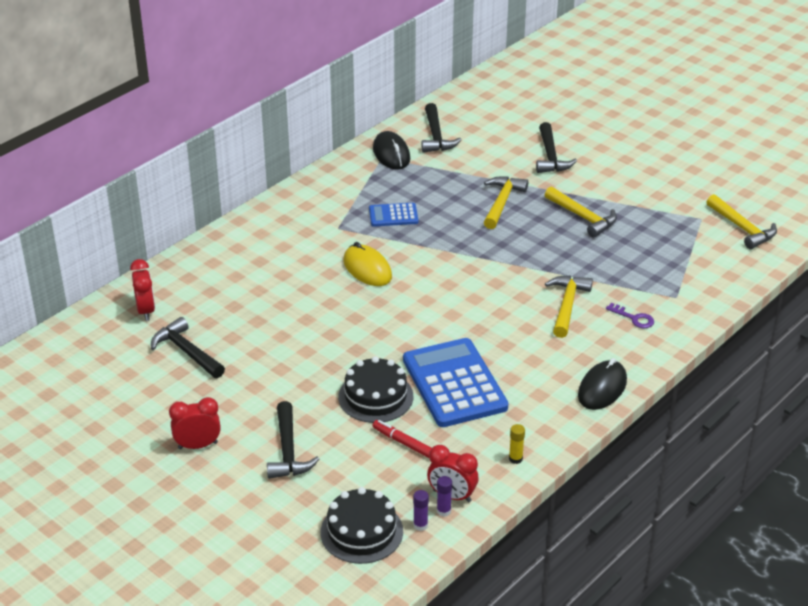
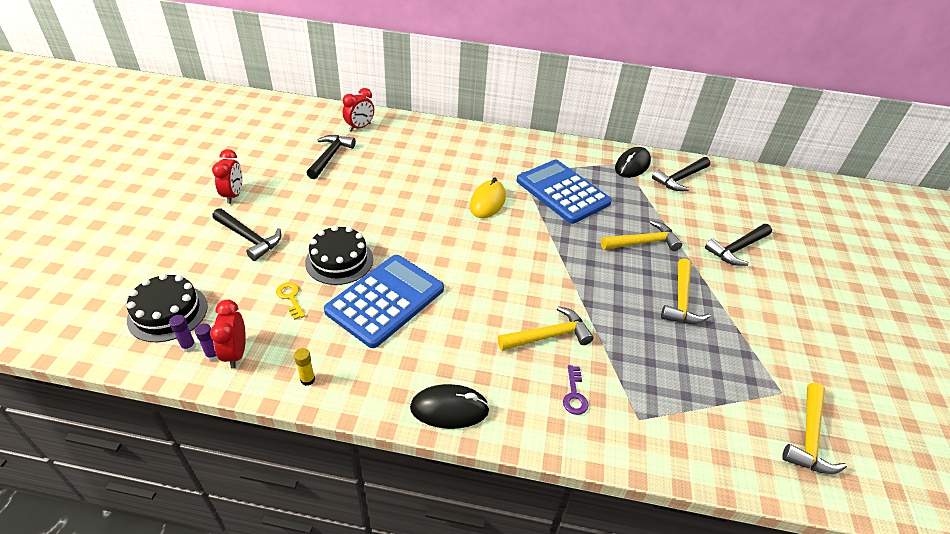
camera: 55 degrees right, 5 degrees up
red clock [169,397,221,449] -> red clock turned 45 degrees clockwise [212,149,243,204]
black hammer [267,401,319,479] -> black hammer turned 105 degrees counterclockwise [213,208,281,261]
blue calculator [369,203,418,227] -> blue calculator [517,160,612,224], size x2.03
red marker [373,420,432,458] -> yellow key [276,282,305,320]

